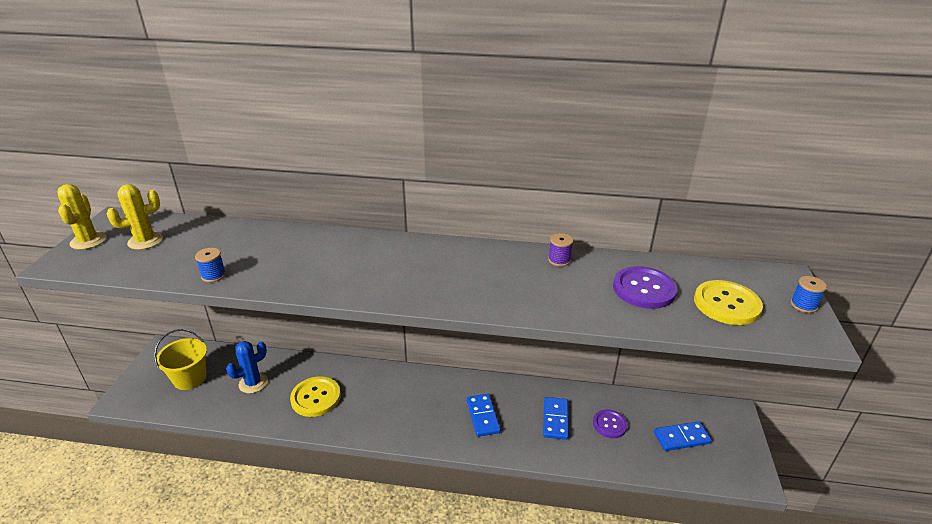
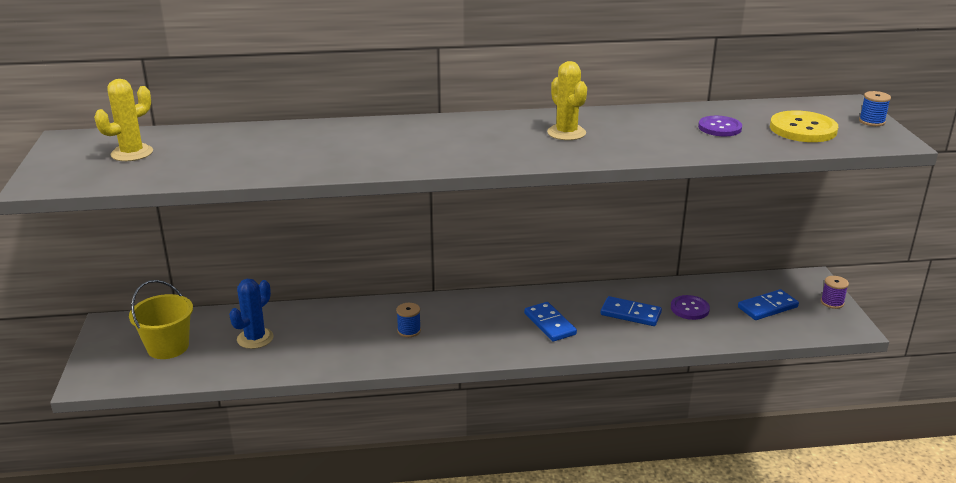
camera: 15 degrees left, 5 degrees down
yellow cactus [57,184,107,250] -> yellow cactus moved to [547,61,587,140]
blue spool [195,248,226,282] -> blue spool moved to [396,303,421,337]
yellow button [290,376,341,417] -> none
blue domino [543,397,569,440] -> blue domino turned 60 degrees counterclockwise [601,296,662,326]
purple spool [548,233,573,266] -> purple spool moved to [821,276,849,309]
purple button [613,266,677,309] -> purple button [698,116,742,136], size x0.66

